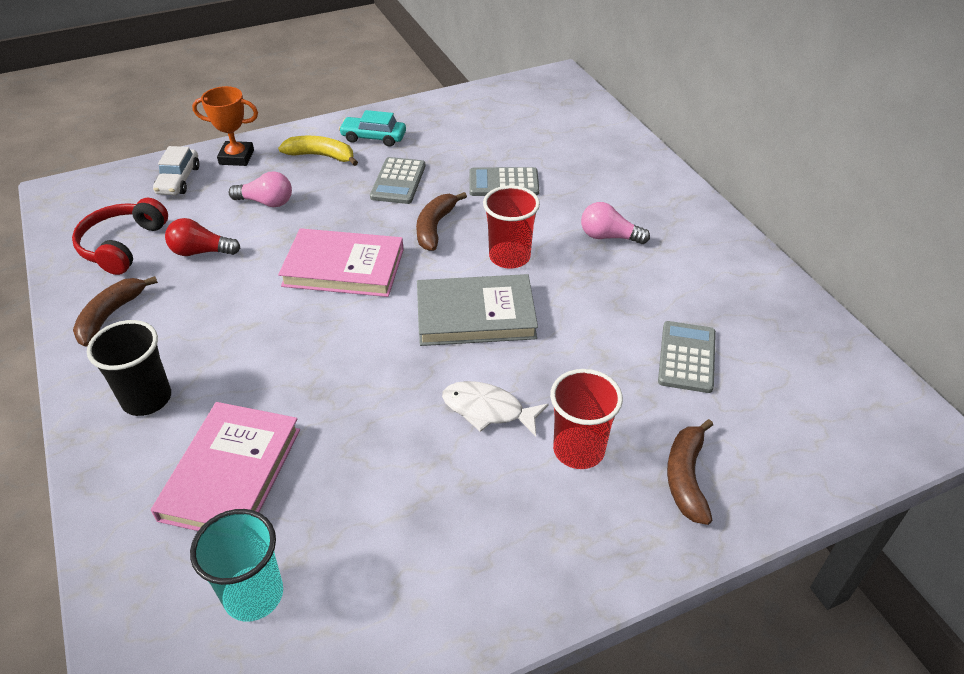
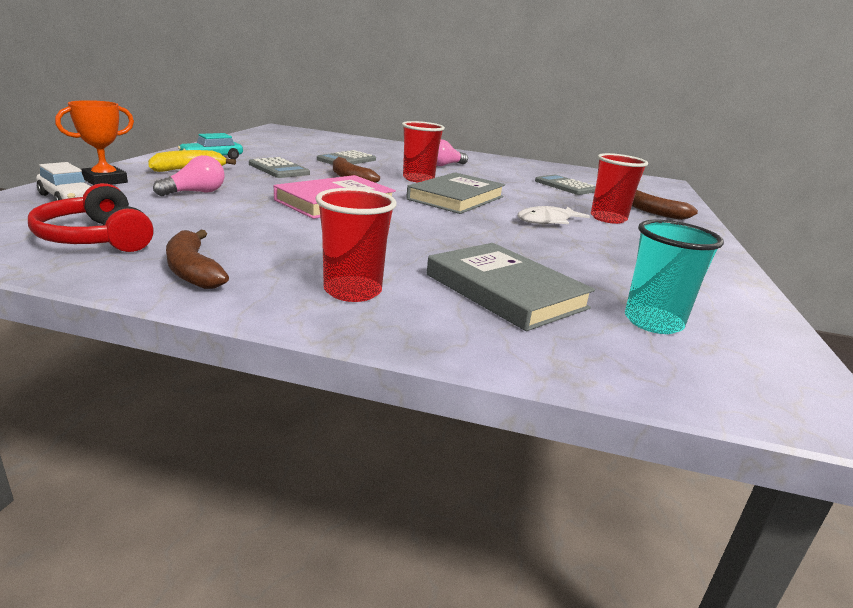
camera: 55 degrees left, 20 degrees down
black cup [87,320,171,416] -> red cup [315,188,397,302]
pink book [151,402,300,531] -> grey book [427,243,595,331]
red light bulb [165,218,240,256] -> none

